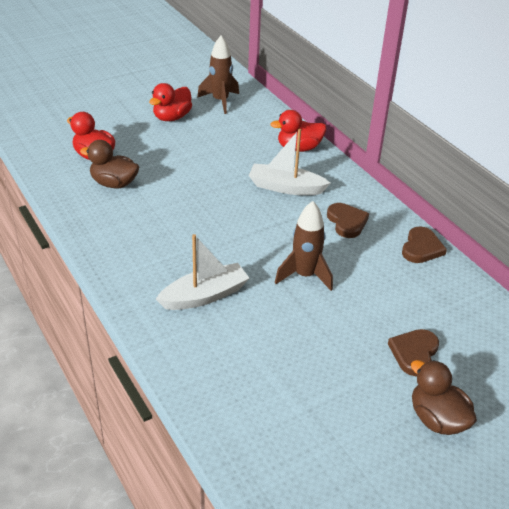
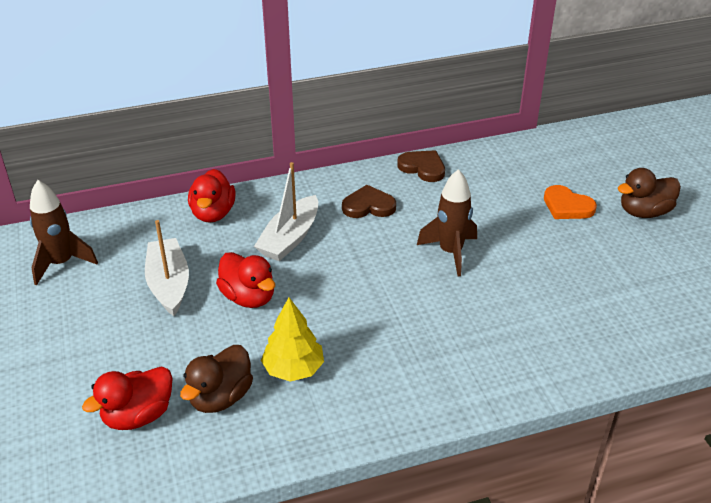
camera: 75 degrees left, 0 degrees up
red duck [149,83,192,121] -> red duck moved to [216,252,275,308]
white boat [156,234,249,310] -> white boat moved to [145,220,189,316]
brown heart [388,329,439,376] -> orange heart [544,185,597,219]
none -> yellow tree [261,297,324,382]

